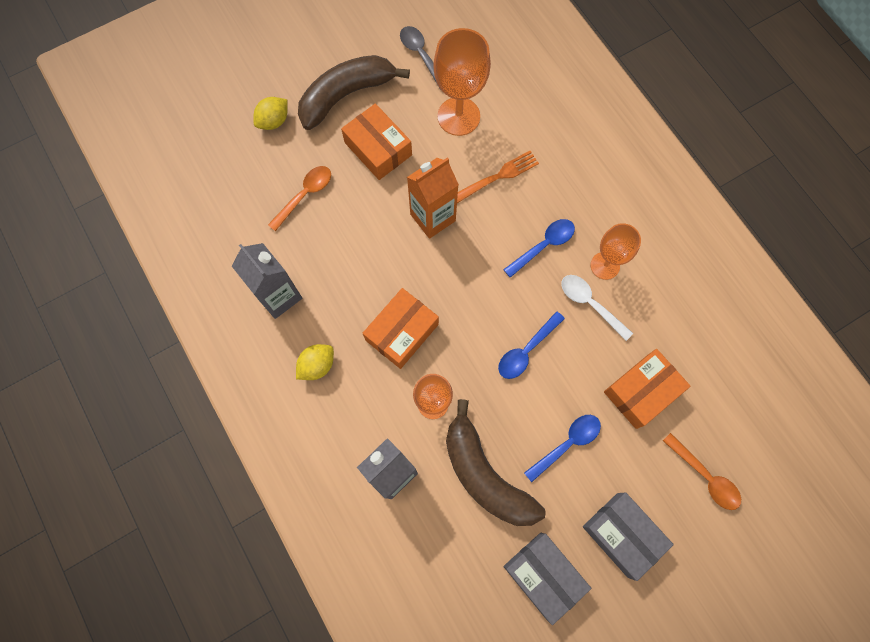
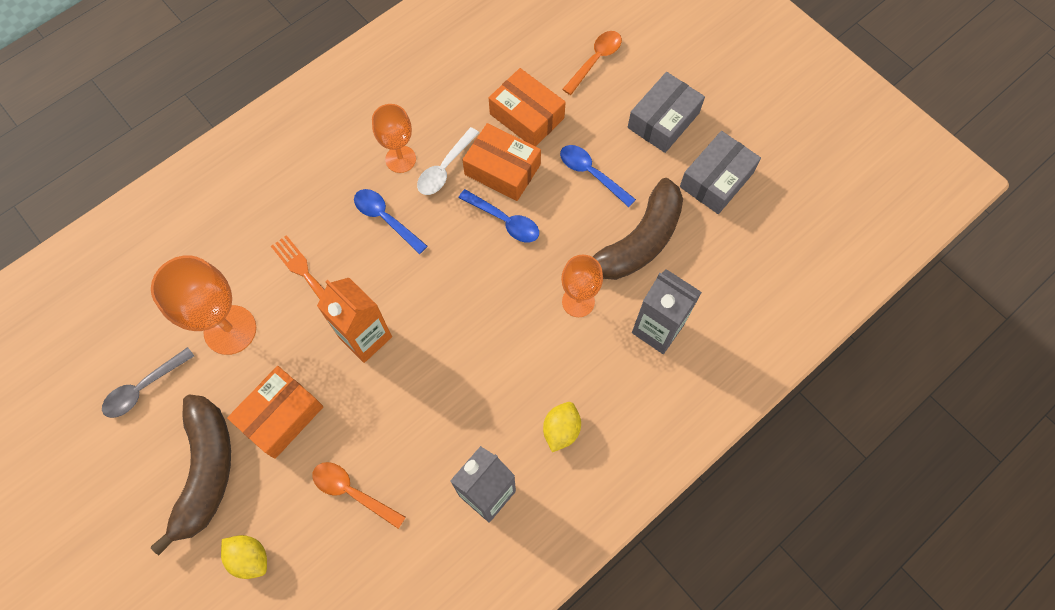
camera: 100 degrees left, 5 degrees down
yellow lemon [296,344,334,380] -> yellow lemon turned 75 degrees clockwise [543,402,581,452]
brown banana [298,55,410,130] -> brown banana turned 135 degrees counterclockwise [151,394,231,555]
orange box [363,288,439,369] -> orange box moved to [463,123,541,201]

